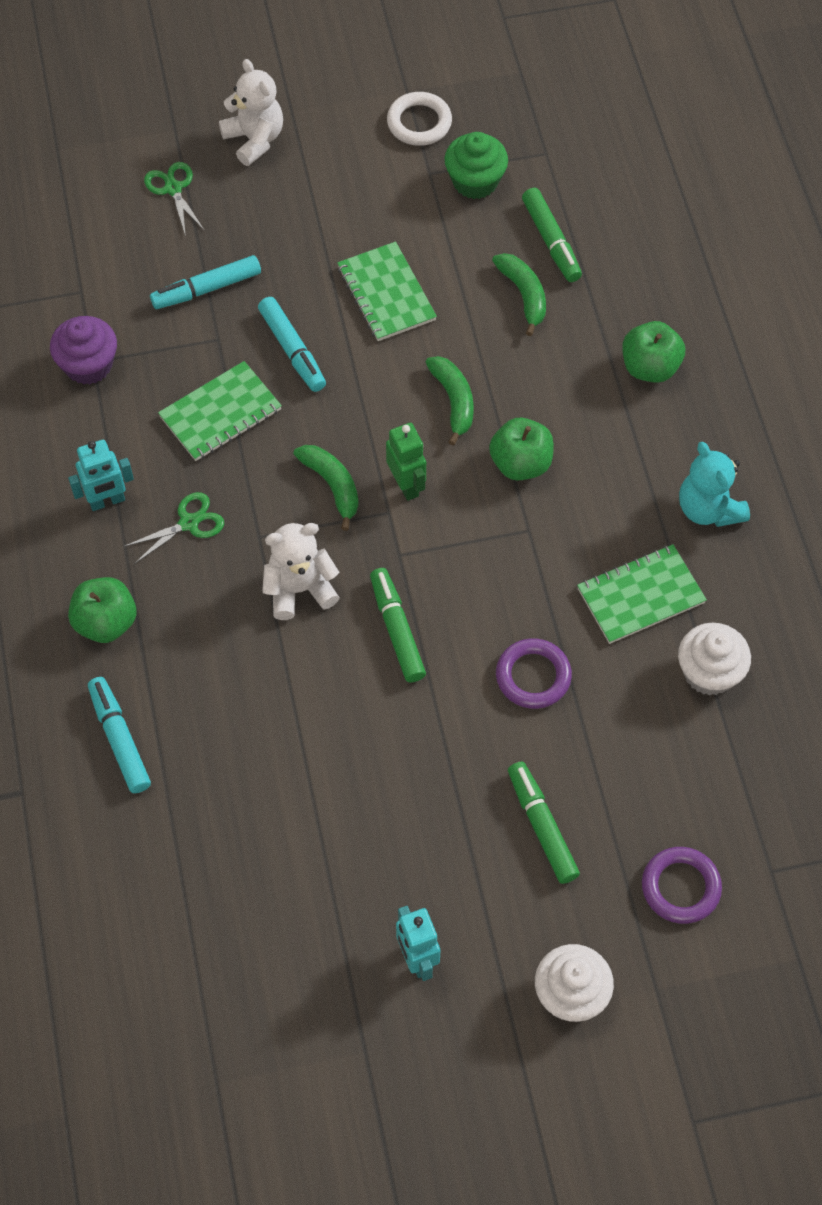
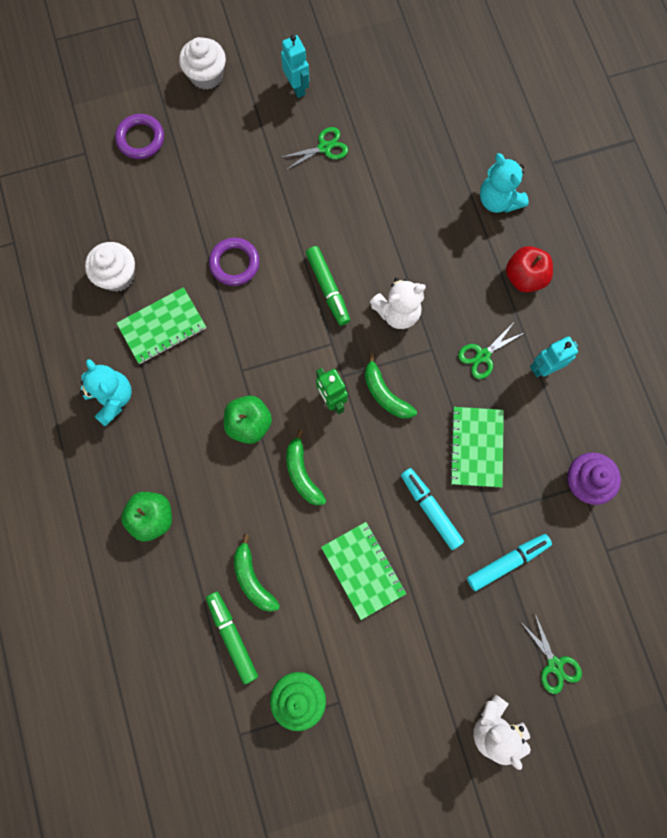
camera: 175 degrees right, 15 degrees up
green apple [68,577,136,643] -> red apple [506,246,553,293]
turquoise marker [88,677,151,793] -> turquoise teddy bear [480,153,529,213]
green notebook [158,361,282,461] -> green notebook turned 45 degrees counterclockwise [449,407,504,487]
white ring [387,92,452,146] -> none
green marker [508,762,580,884] -> none
none -> green scissors [280,127,348,170]

